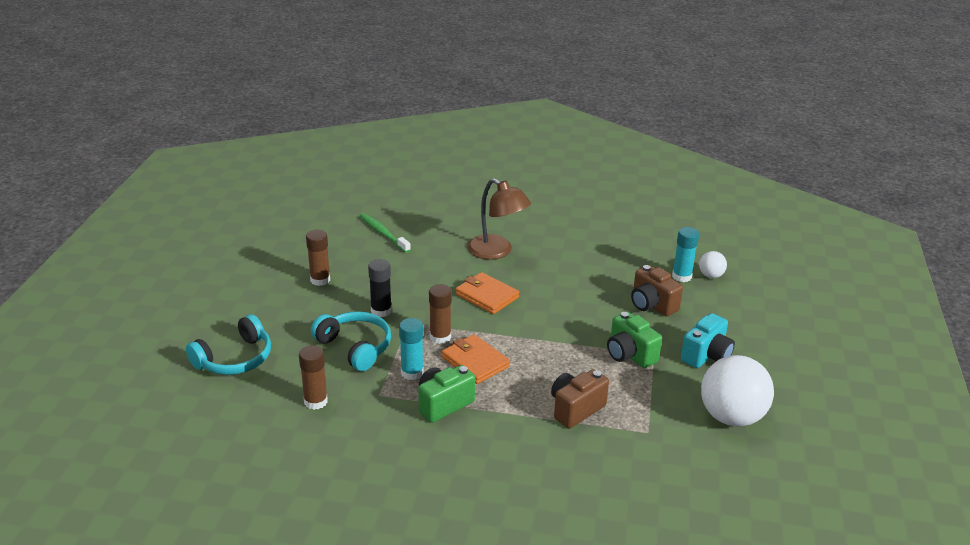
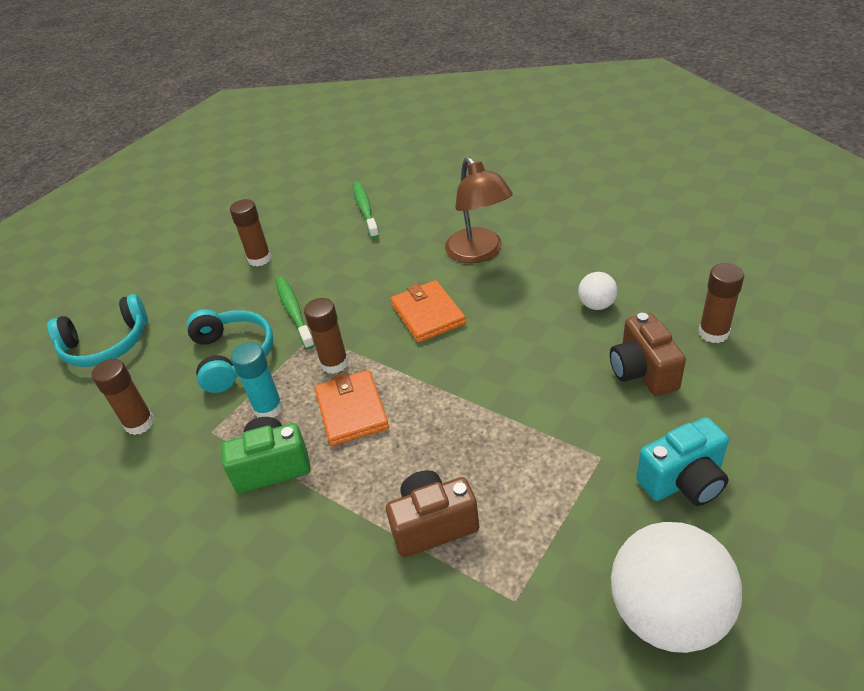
camera: 30 degrees right, 10 degrees up
black glue stick [368,259,392,317] -> green toothbrush [276,277,315,350]
green camera [607,312,662,368] -> none
turquoise glue stick [672,227,699,282] -> brown glue stick [698,263,744,343]
white ball [699,251,727,278] -> white ball moved to [578,272,617,310]

